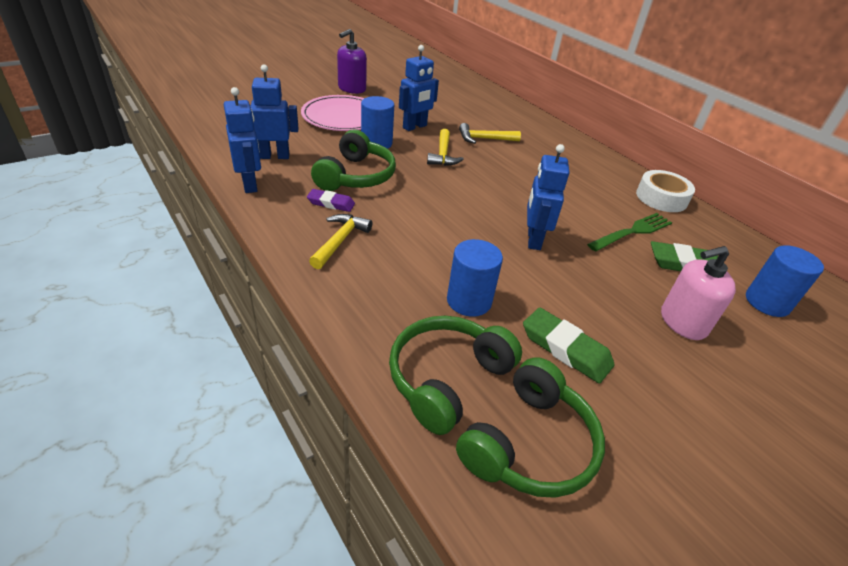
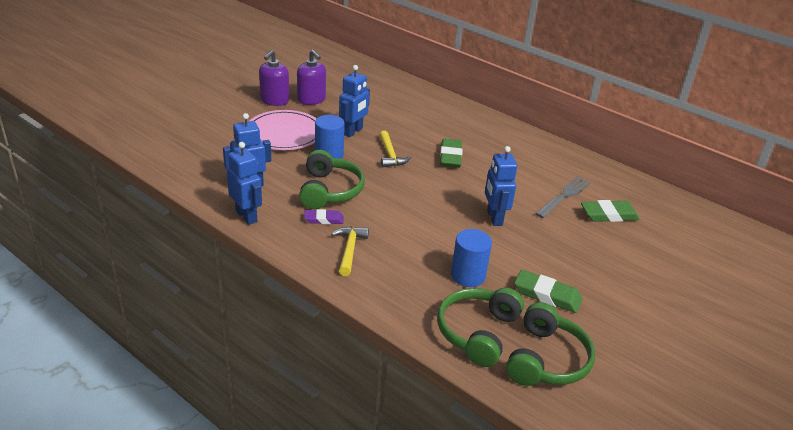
camera: 15 degrees left, 5 degrees down
yellow hammer [459,123,521,144] -> none
green fork [587,213,672,252] -> grey fork [535,176,591,218]
white tape [636,170,695,212] -> none
pink soap dispenser [661,246,736,340] -> none
blue cylinder [746,245,824,317] -> none
none -> purple soap dispenser [297,50,326,105]
none -> green eraser [440,138,463,168]

